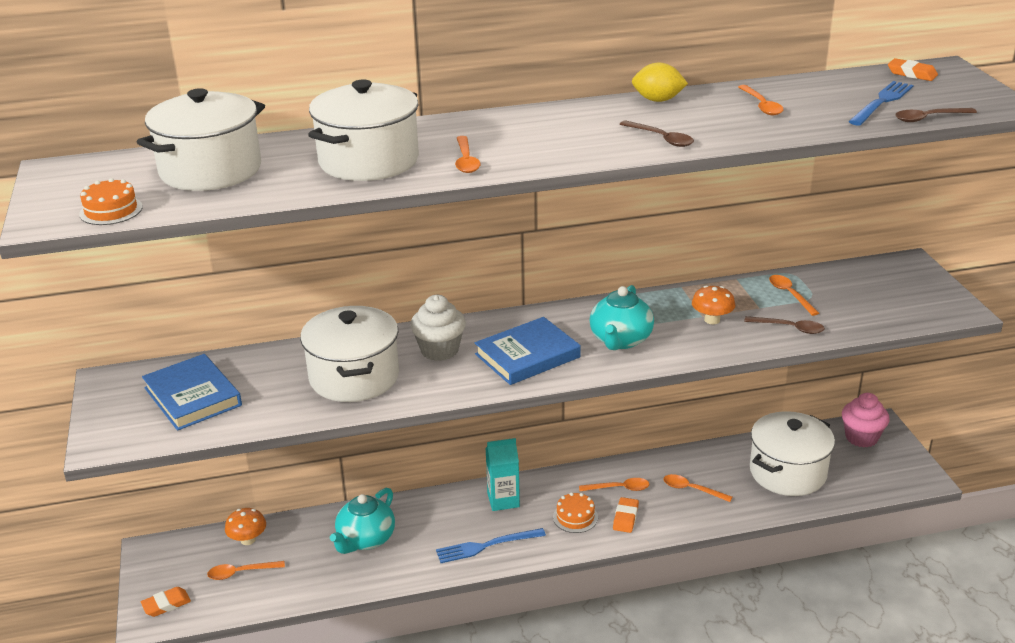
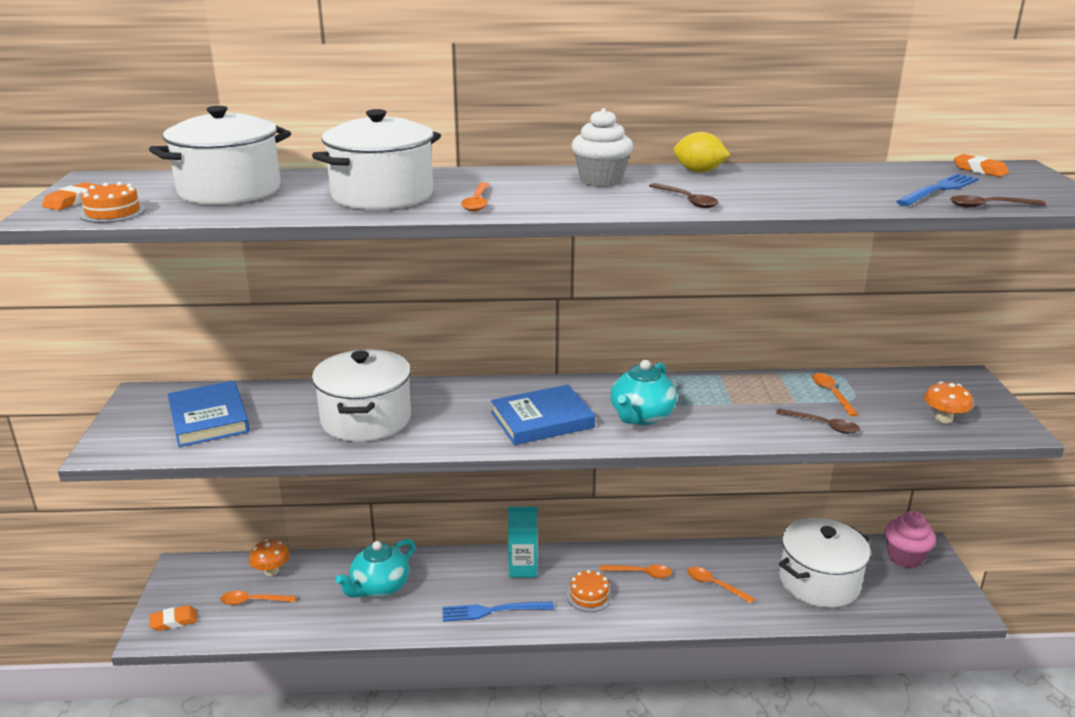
camera: 10 degrees right, 5 degrees down
white cupcake [410,295,466,361] -> white cupcake moved to [571,108,633,187]
orange eraser [613,497,639,533] -> orange eraser moved to [42,182,100,210]
orange mushroom [692,286,735,324] -> orange mushroom moved to [924,381,973,423]
orange spoon [738,85,784,115] -> none

